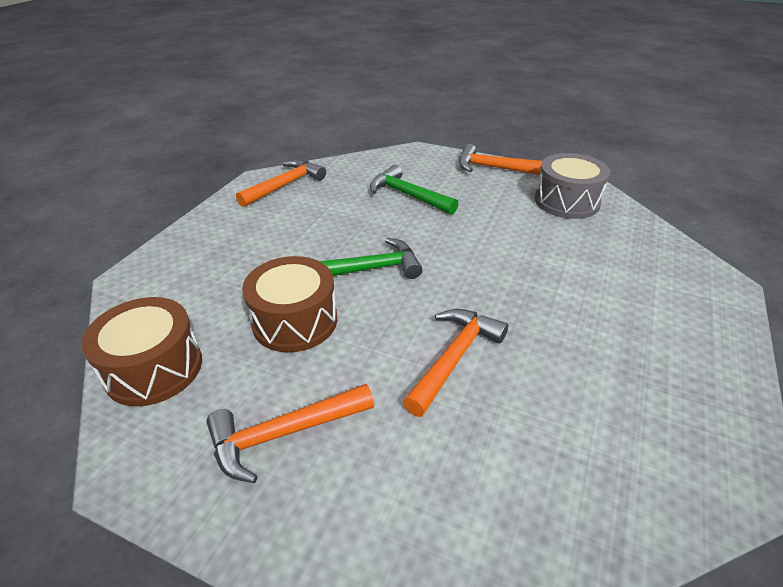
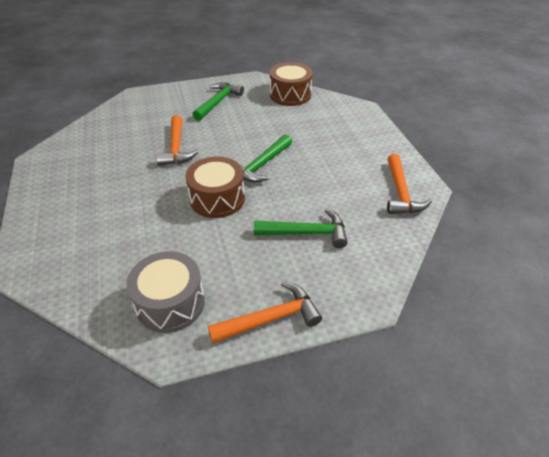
camera: 140 degrees right, 5 degrees up
orange hammer [206,384,374,483] -> green hammer [192,82,244,121]
brown drum [242,256,337,353] -> brown drum moved to [185,157,245,218]

